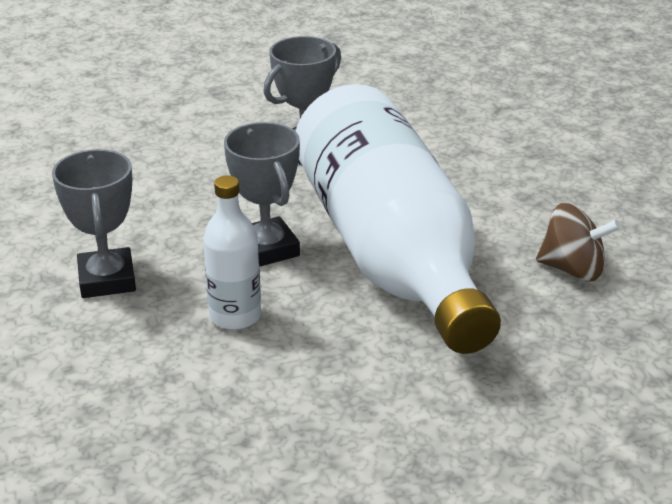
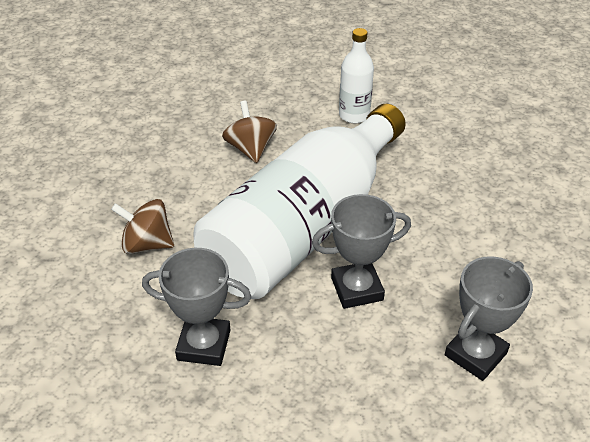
camera: 125 degrees left, 10 degrees up
white bottle [203,176,261,330] -> white bottle moved to [339,28,374,124]
grey trophy [224,122,300,267] -> grey trophy turned 45 degrees clockwise [312,194,411,309]
none -> brown spinning top [111,199,174,254]

